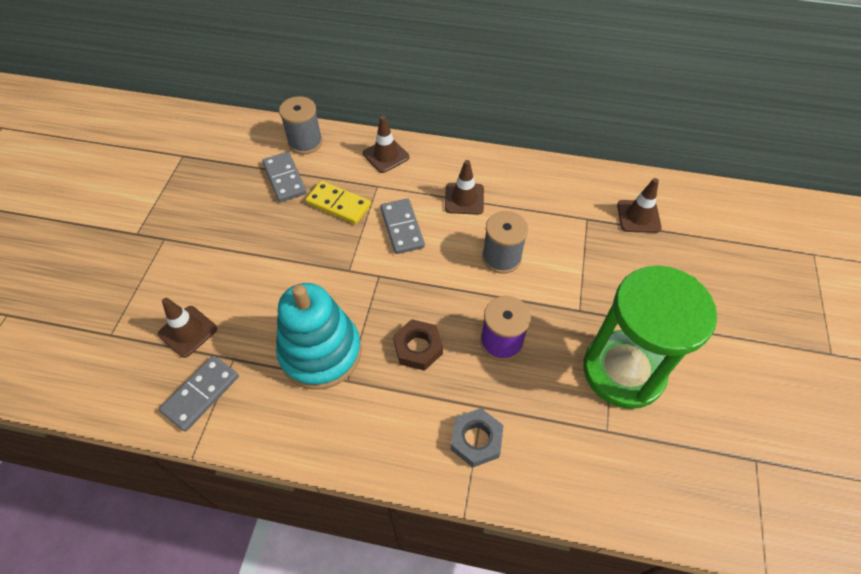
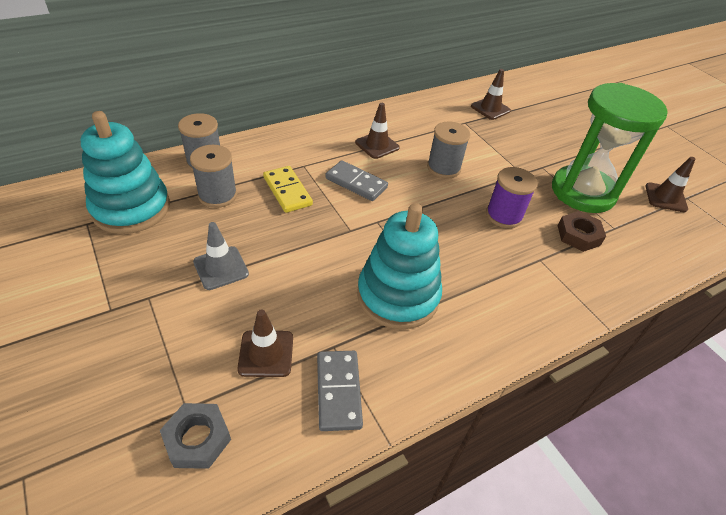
camera: 45 degrees left, 10 degrees down
grey domino [262,152,307,202] -> grey spool [190,145,237,208]
yellow domino [305,181,371,224] -> yellow domino turned 75 degrees clockwise [263,166,313,213]
brown traffic cone [363,116,409,173] -> brown traffic cone moved to [645,157,695,212]
brown nut [393,319,443,371] -> brown nut moved to [558,211,606,252]
grey nut [450,408,504,468] -> grey nut moved to [160,403,231,469]
none -> turquoise stacking toy [80,111,170,234]
none -> grey traffic cone [193,222,249,290]

